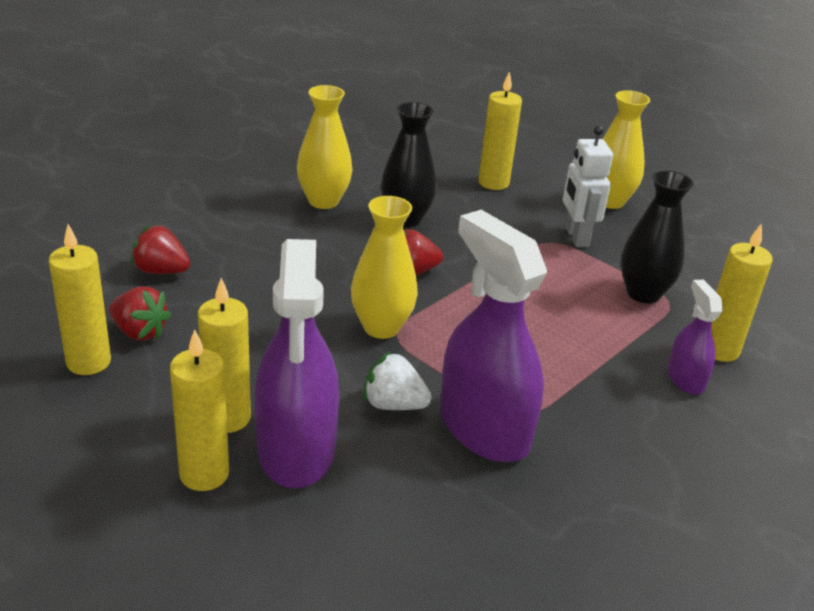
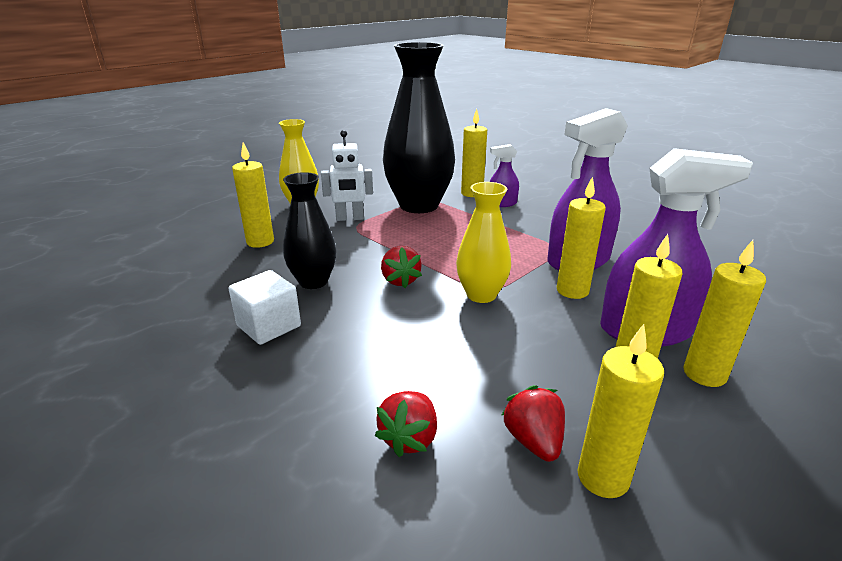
camera: 85 degrees left, 5 degrees down
red strawberry [109,286,171,341] -> red strawberry turned 45 degrees counterclockwise [501,385,565,462]
yellow vase [297,85,353,209] -> white cube [228,270,301,345]
white strawberry [364,351,431,410] -> yellow candle [557,176,606,299]
black vase [621,171,694,303] -> black vase [383,42,455,213], size x1.81

